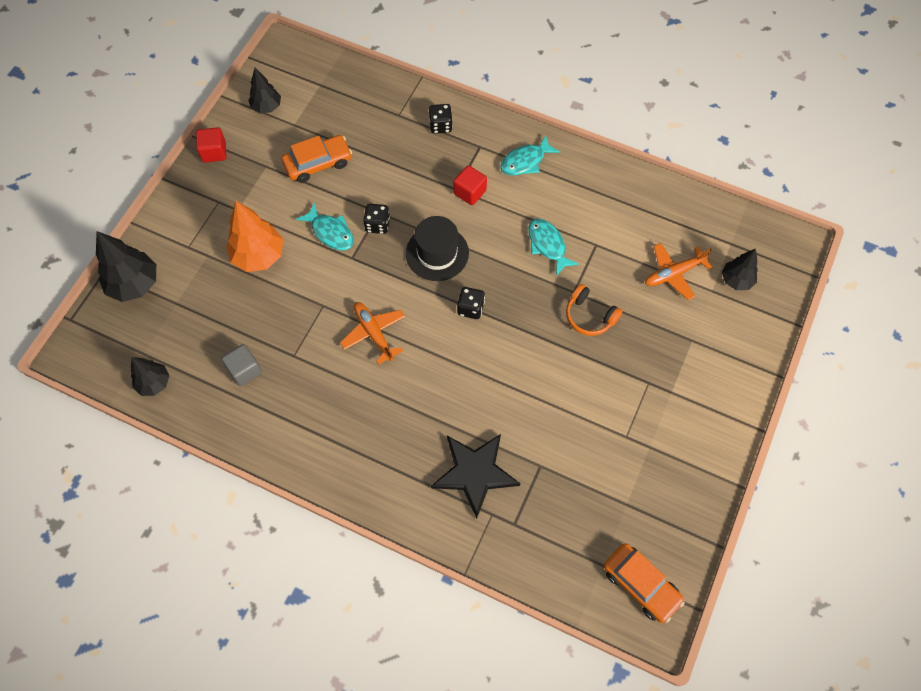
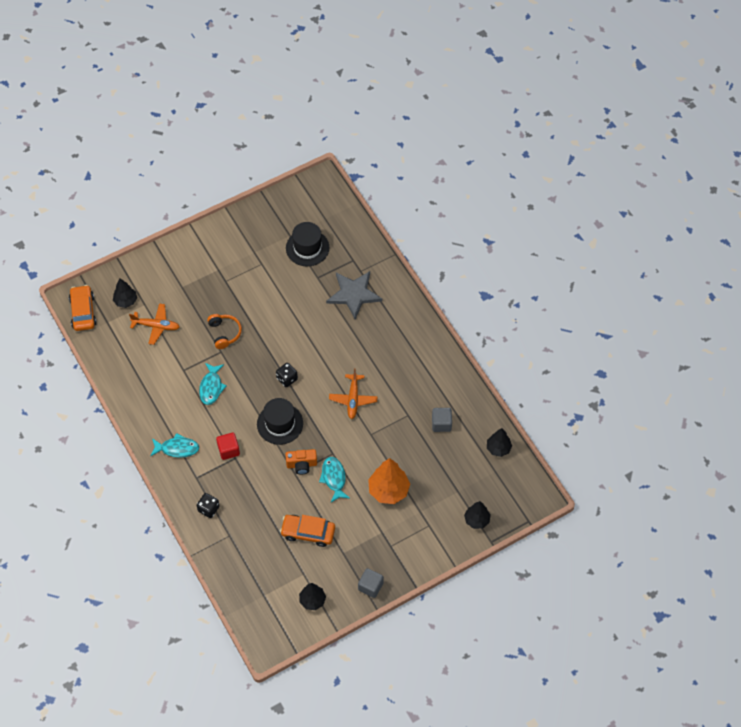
camera: 145 degrees left, 5 degrees down
black tree [96,231,156,302] -> black tree [464,501,491,529], size x0.62
red cube [196,127,226,163] -> grey cube [358,568,384,598]
black dice [363,204,390,234] -> orange camera [285,449,317,475]
black star [431,434,520,519] -> grey star [326,271,382,319]
orange car [604,543,685,623] -> orange car moved to [69,285,97,331]
none -> black hat [286,222,329,266]

